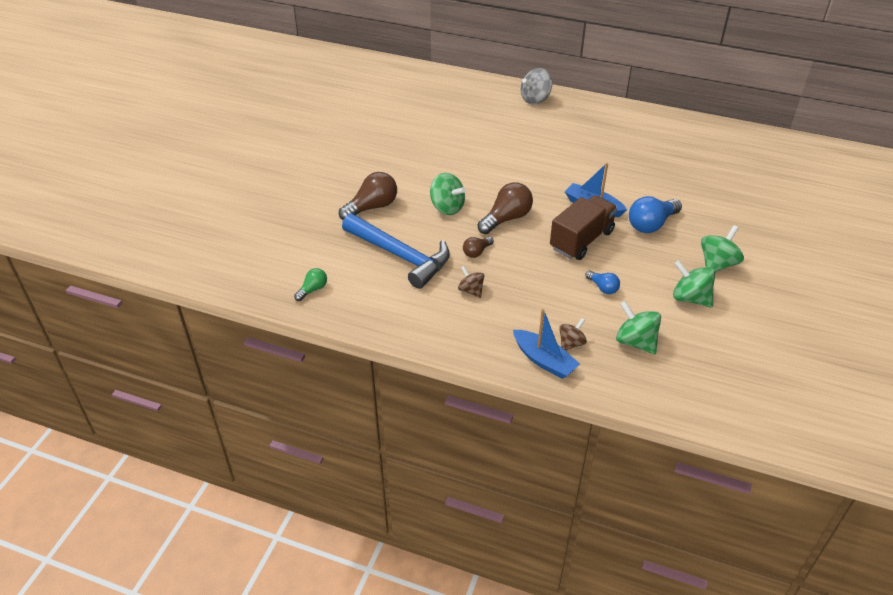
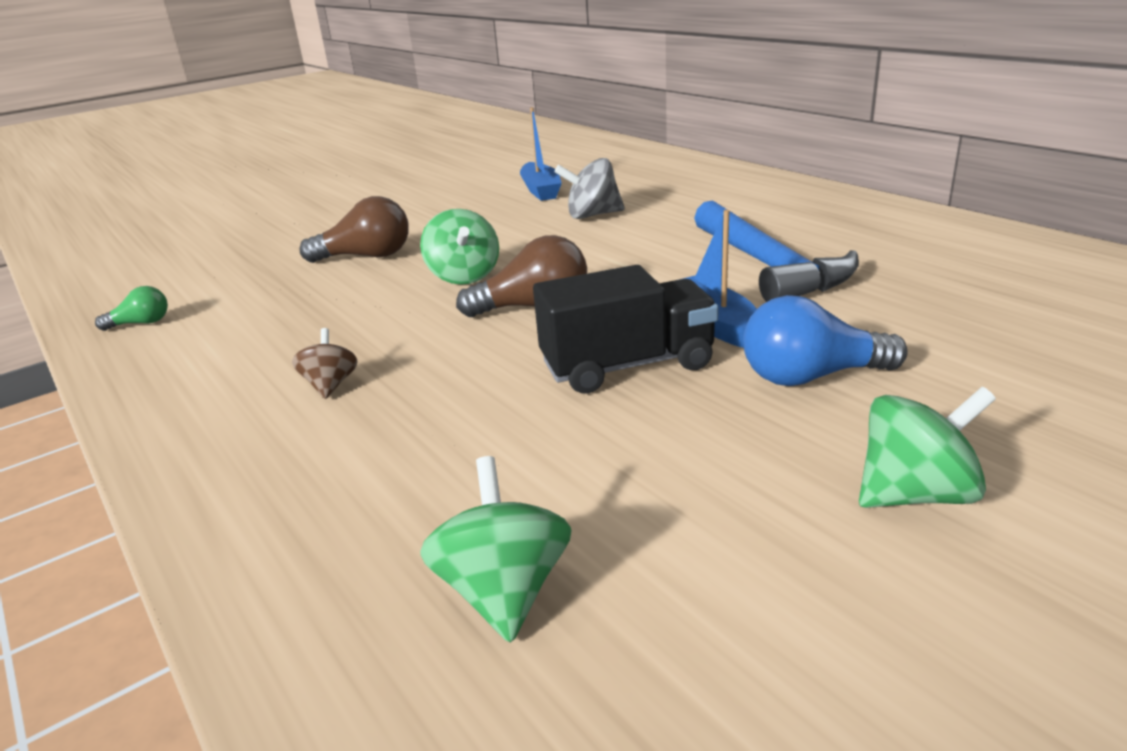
camera: 35 degrees right, 15 degrees down
blue hammer [342,213,450,289] -> blue hammer moved to [694,200,859,302]
brown light bulb [463,237,494,258] -> none
blue boat [513,309,580,379] -> blue boat moved to [520,107,562,201]
grey spinning top [521,68,552,105] -> grey spinning top moved to [554,158,625,219]
brown truck [550,195,617,260] -> black truck [533,265,718,394]
brown spinning top [559,318,587,350] -> none
blue light bulb [585,270,620,294] -> none
green spinning top [673,260,715,308] -> none

